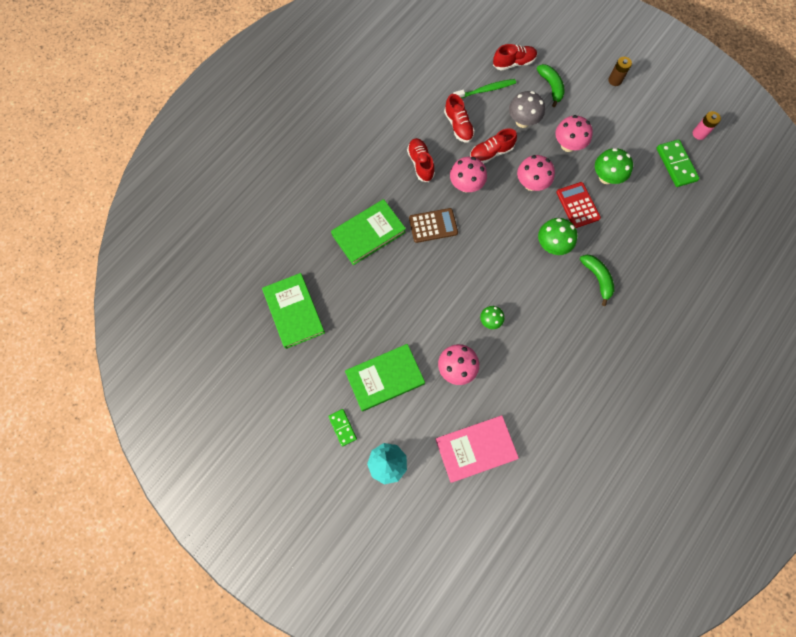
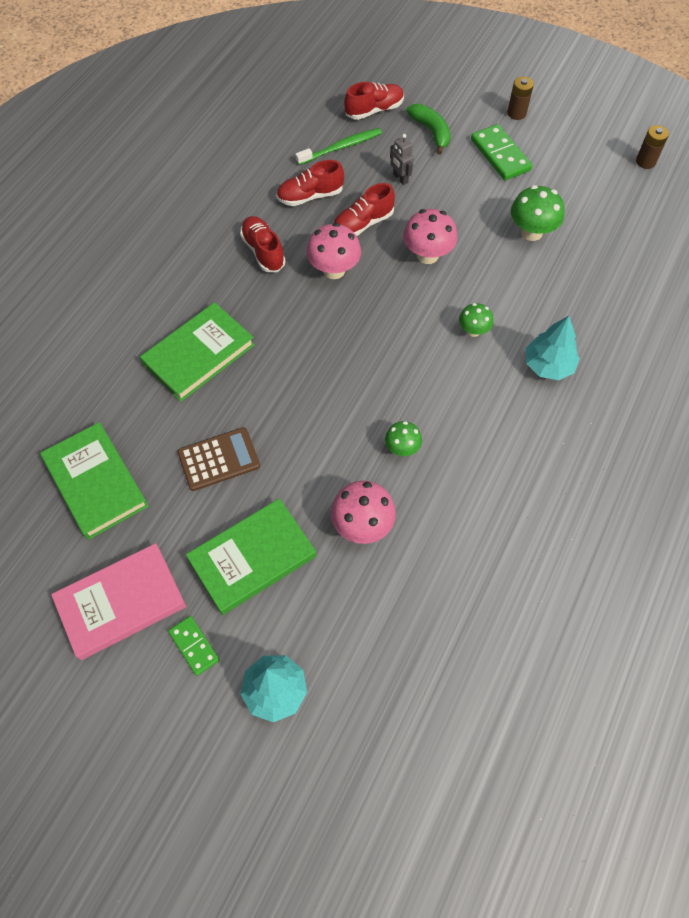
camera: 10 degrees left, 10 degrees down
brown calculator [409,208,458,243] -> brown calculator moved to [177,427,260,491]
pink book [435,415,519,483] -> pink book moved to [51,543,186,660]
red shoe [444,94,475,143] -> red shoe turned 105 degrees clockwise [276,160,344,206]
grey mushroom [509,91,545,128] -> grey robot [390,134,414,185]
green mushroom [538,218,577,255] -> green mushroom [459,303,493,337], size x0.61
pink mushroom [555,115,593,152] -> none
red calculator [556,182,601,228] -> none
green banana [580,255,614,306] -> turquoise tree [526,316,580,380]
green domino [657,139,700,187] -> green domino moved to [471,124,533,181]
pink battery [693,111,721,140] -> brown battery [636,125,669,169]

